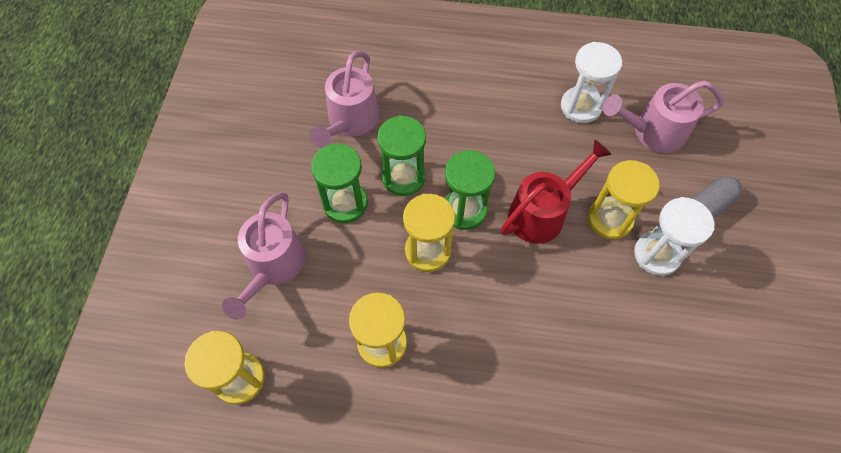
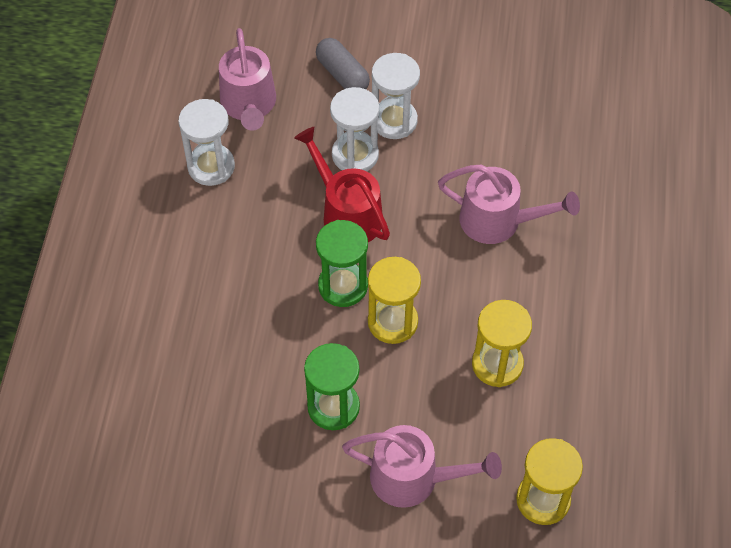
camera: 90 degrees left, 5 degrees down
pink watering can [310,51,379,148] -> pink watering can moved to [438,165,580,244]
green hourglass [377,115,426,196] -> none
yellow hourglass [588,160,660,239] -> white hourglass [330,87,379,171]

